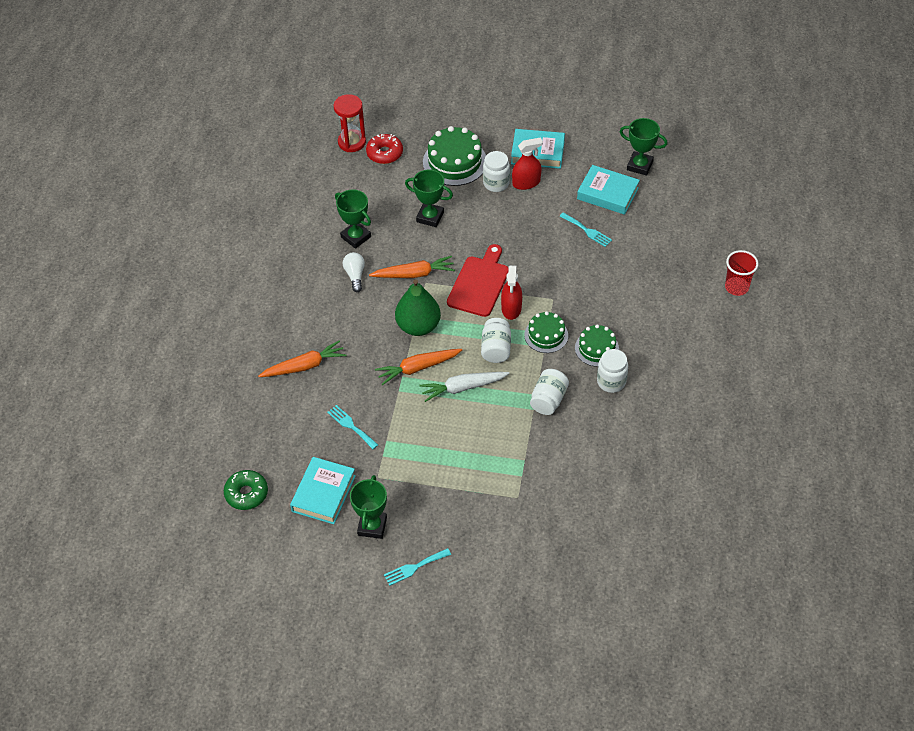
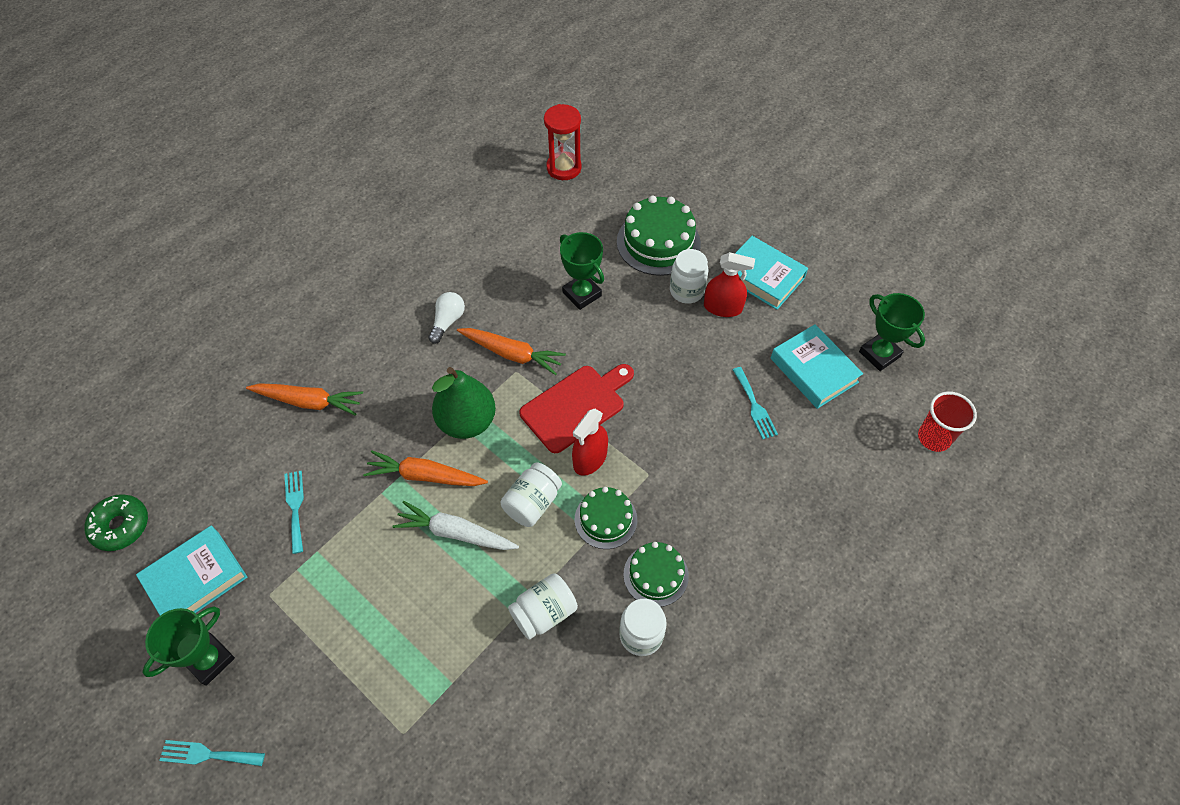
camera: 30 degrees right, 5 degrees up
green trophy [335,190,371,249] -> none
red donut [366,134,403,164] -> none
red cup [725,250,759,296] -> red cup moved to [918,391,977,452]

